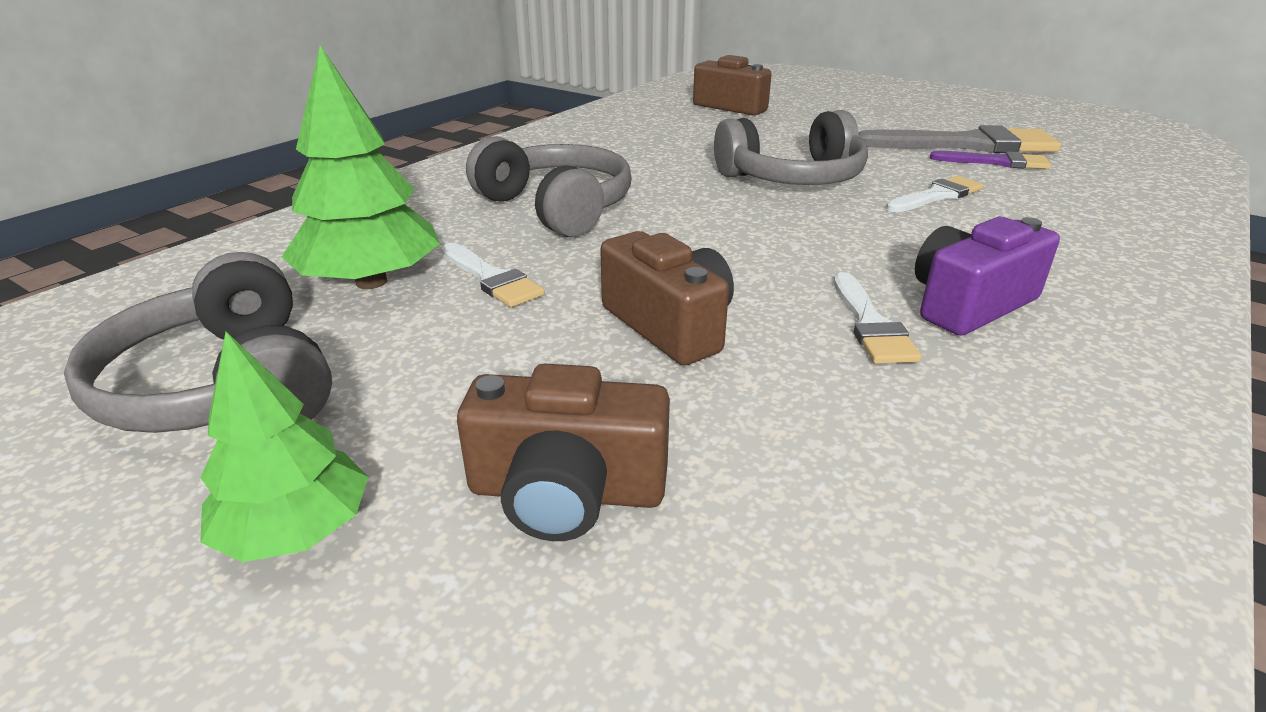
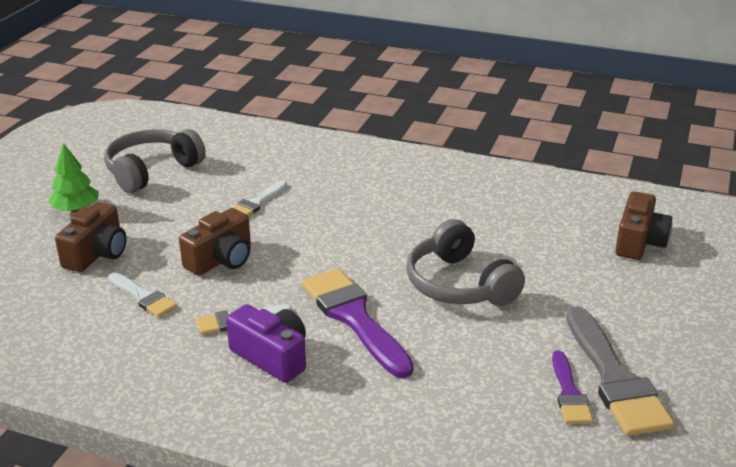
camera: 75 degrees right, 0 degrees up
green tree [282,45,440,289] -> none
brown camera [457,364,670,541] -> brown camera turned 150 degrees counterclockwise [55,202,126,272]
grey headphones [466,136,632,237] -> none
white brush [886,176,983,213] -> white brush moved to [109,272,177,317]
none -> purple brush [302,268,414,378]

